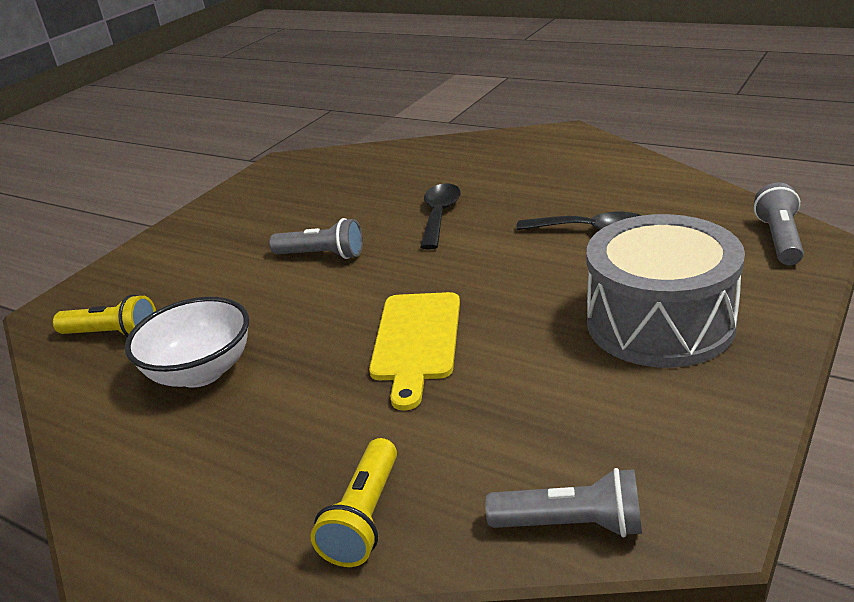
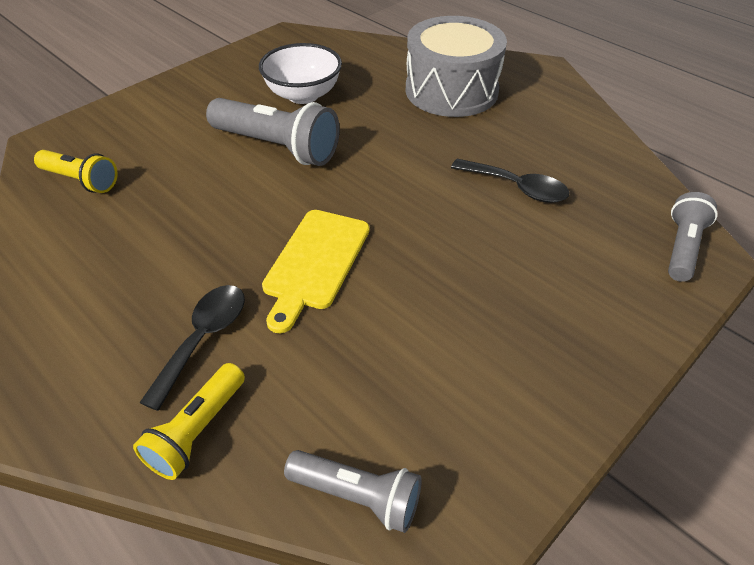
camera: 10 degrees right, 15 degrees up
white bowl [125,297,249,388] -> white bowl moved to [259,43,342,104]
grey flashlight [269,218,363,259] -> grey flashlight [206,98,340,166], size x1.64
black spoon [420,183,460,249] -> black spoon moved to [139,285,245,411]
grey drum [587,214,745,368] -> grey drum moved to [406,16,507,117]

